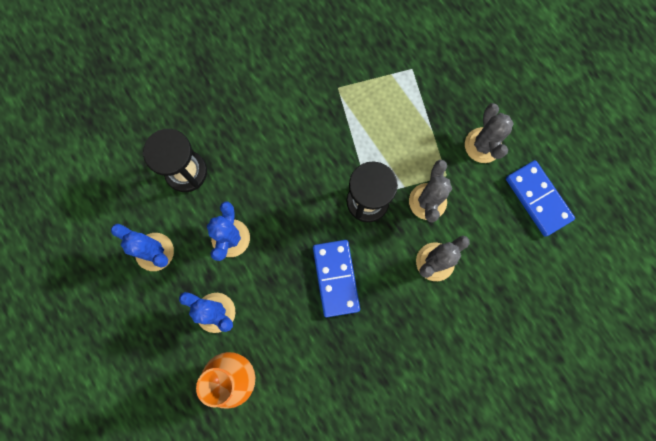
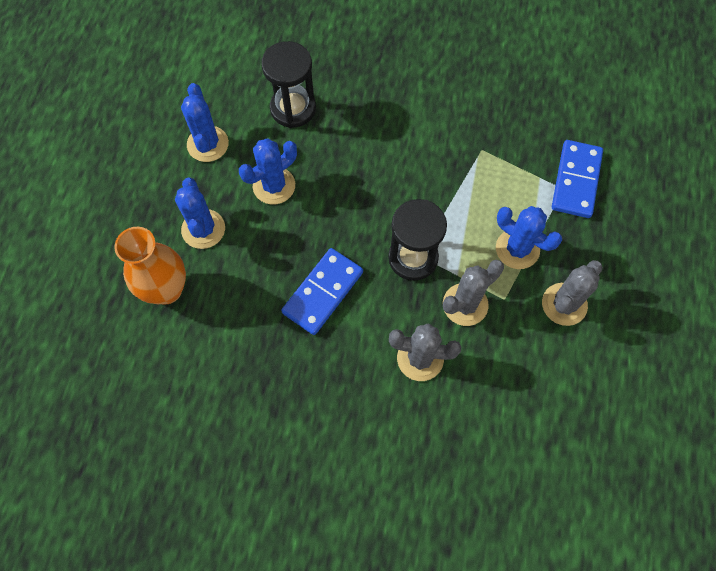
camera: 45 degrees right, 10 degrees down
blue domino [506,160,575,237] -> blue domino moved to [552,140,603,218]
none -> blue cactus [496,206,562,269]

